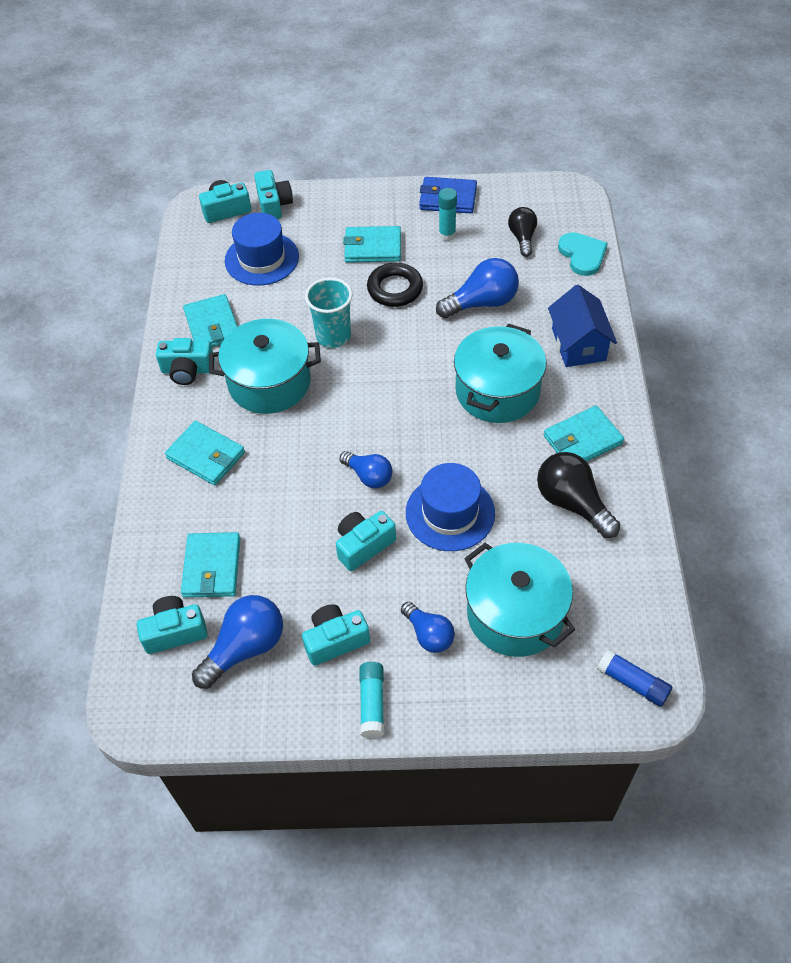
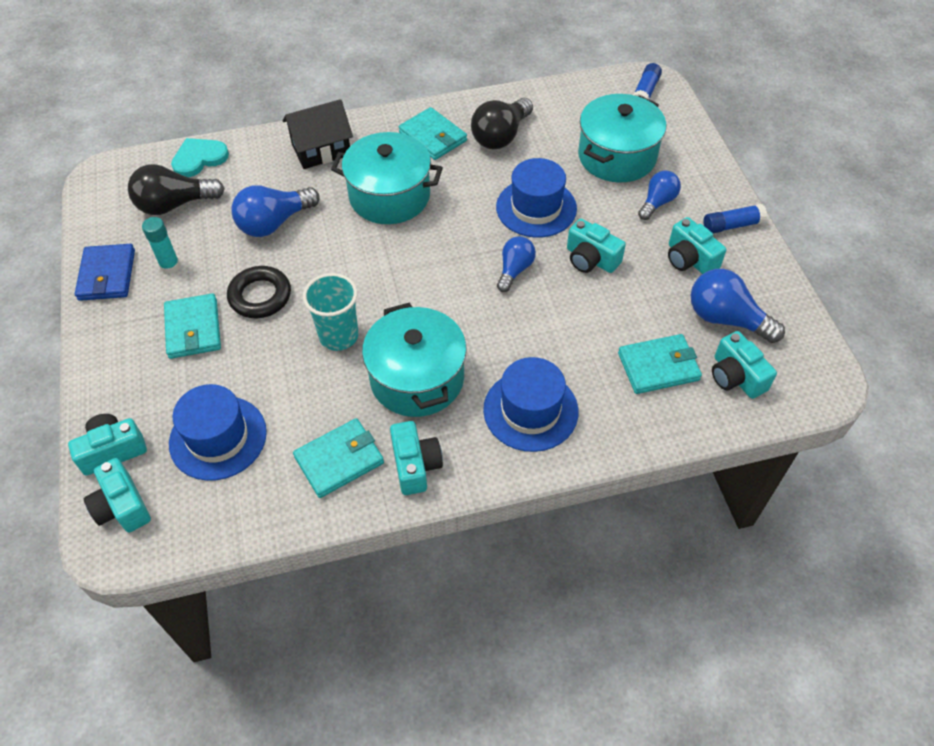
camera: 105 degrees left, 0 degrees up
turquoise wallet [165,421,245,485] -> blue hat [483,357,578,452]
turquoise glue stick [359,662,384,739] -> blue glue stick [703,204,767,233]
blue light bulb [436,258,519,318] -> blue light bulb turned 90 degrees counterclockwise [231,185,320,237]
black light bulb [508,207,537,257] -> black light bulb [128,164,225,215], size x1.57
blue house [548,285,617,367] -> black house [283,99,353,169]

